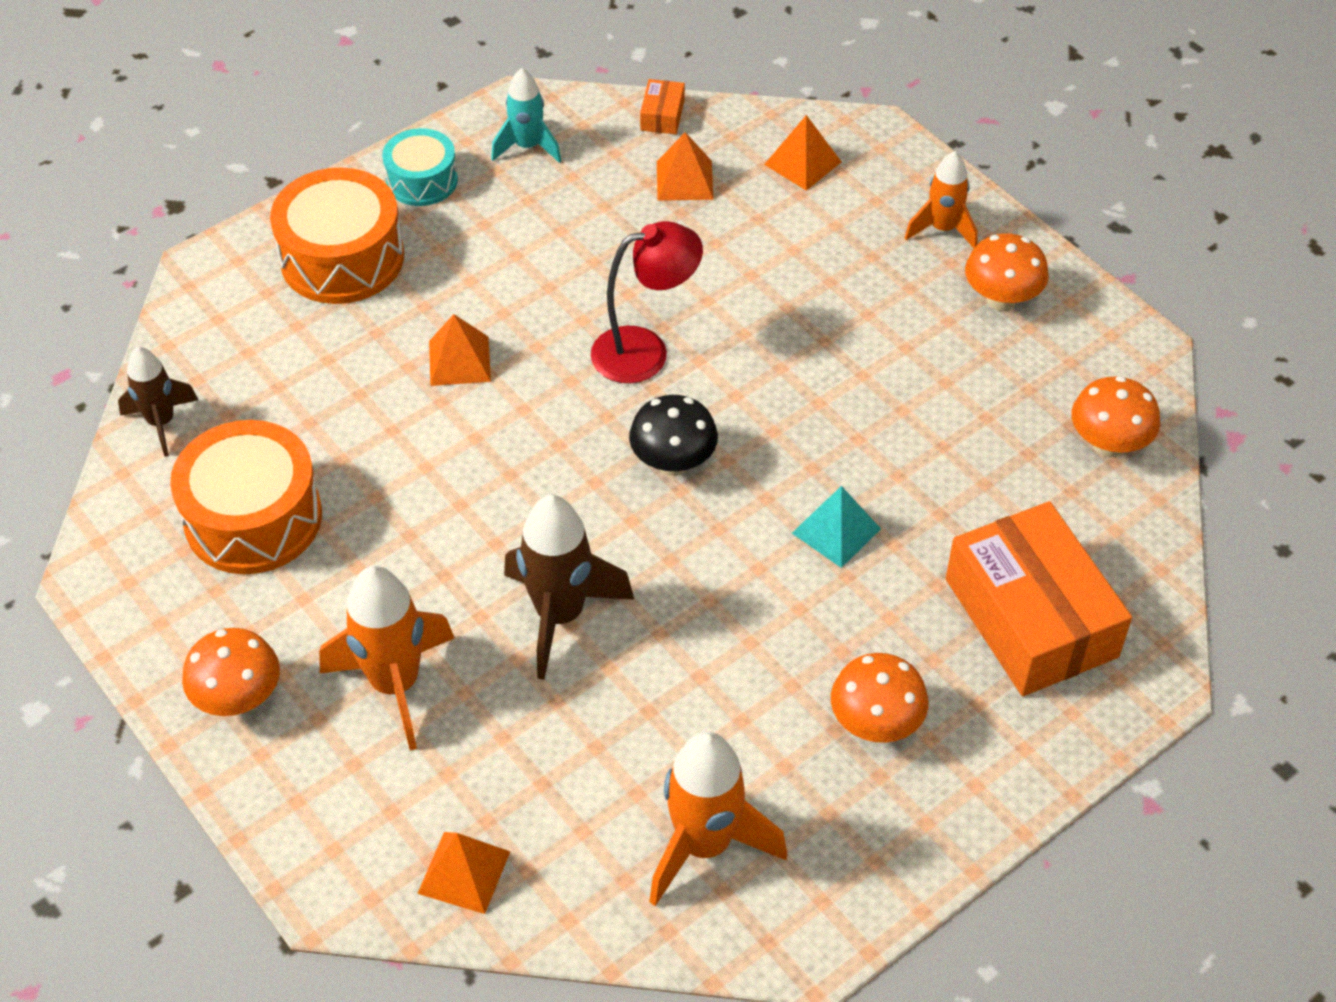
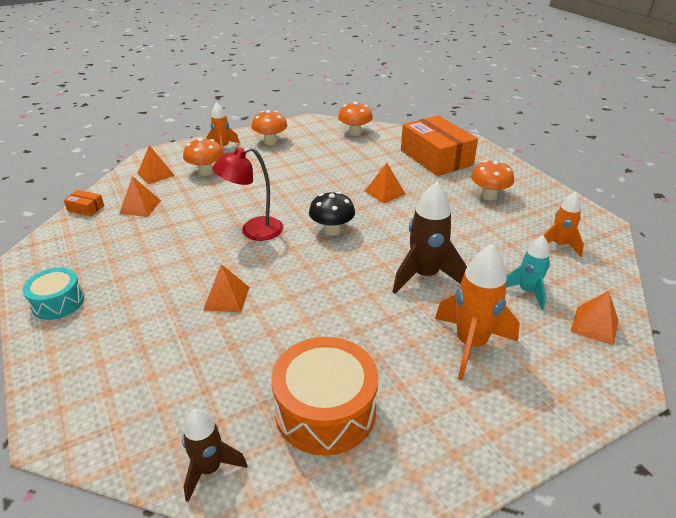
camera: 80 degrees left, 15 degrees down
orange mushroom [182,628,280,716] -> orange mushroom moved to [183,138,223,176]
orange drum [270,167,404,304] -> none
turquoise rocket [491,68,561,163] -> turquoise rocket moved to [506,235,550,310]
red lamp [591,221,703,383] -> red lamp turned 105 degrees counterclockwise [212,147,283,241]
orange rocket [649,732,787,906] -> orange rocket [543,192,584,257], size x0.62
turquoise pyramid [792,486,881,568] -> orange pyramid [364,163,405,203]
orange box [946,501,1132,696] -> orange box turned 75 degrees clockwise [401,115,478,176]

